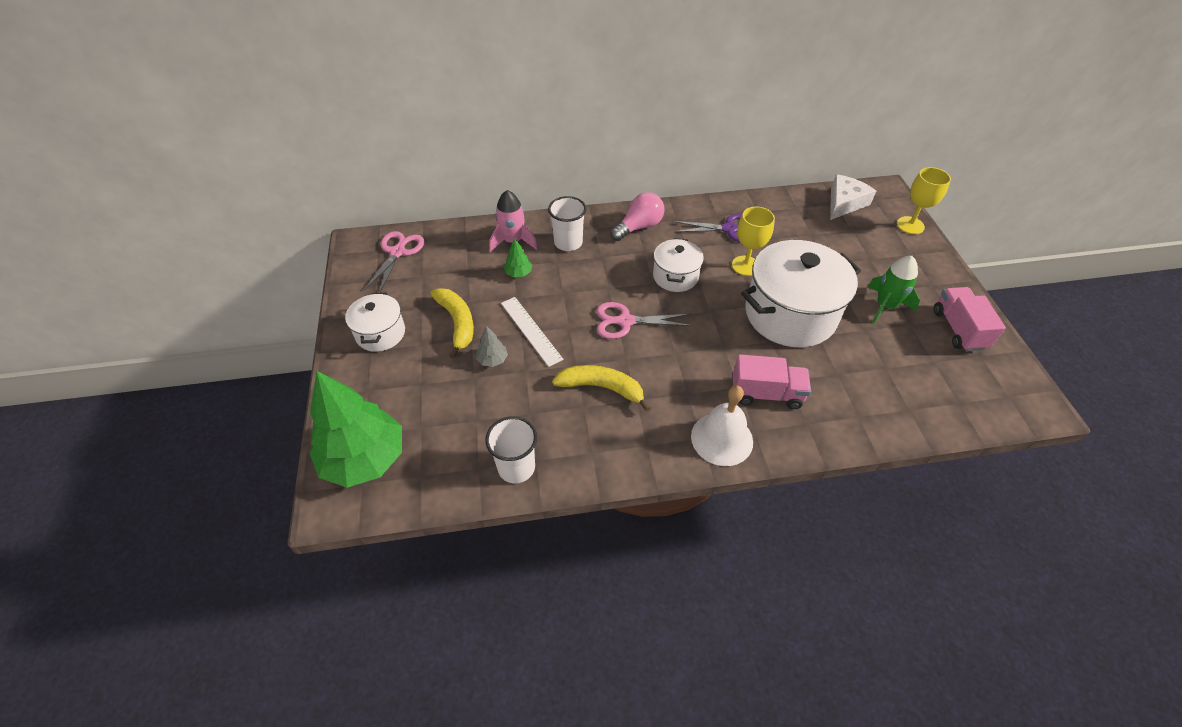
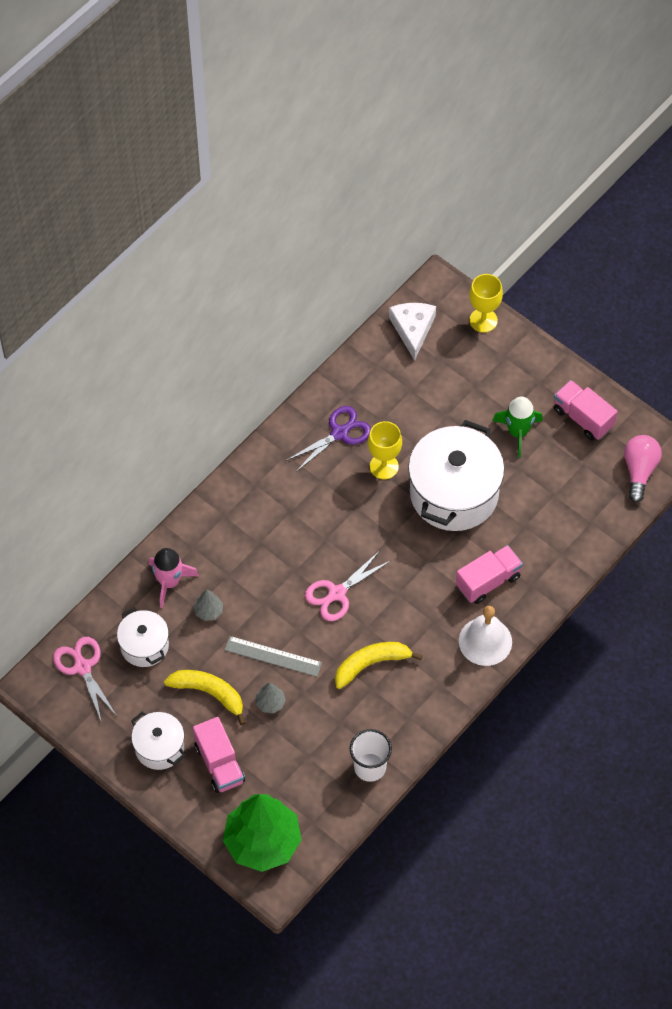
camera: 40 degrees left, 10 degrees up
white ruler [501,297,563,367] -> grey ruler [225,636,322,677]
green tree [504,238,532,277] -> grey tree [193,590,223,621]
white cup [548,196,586,251] -> none
pink light bulb [611,192,665,241] -> pink light bulb moved to [624,435,662,503]
white pot [653,238,704,292] -> white pot moved to [117,607,169,667]
none -> pink truck [193,717,245,793]

